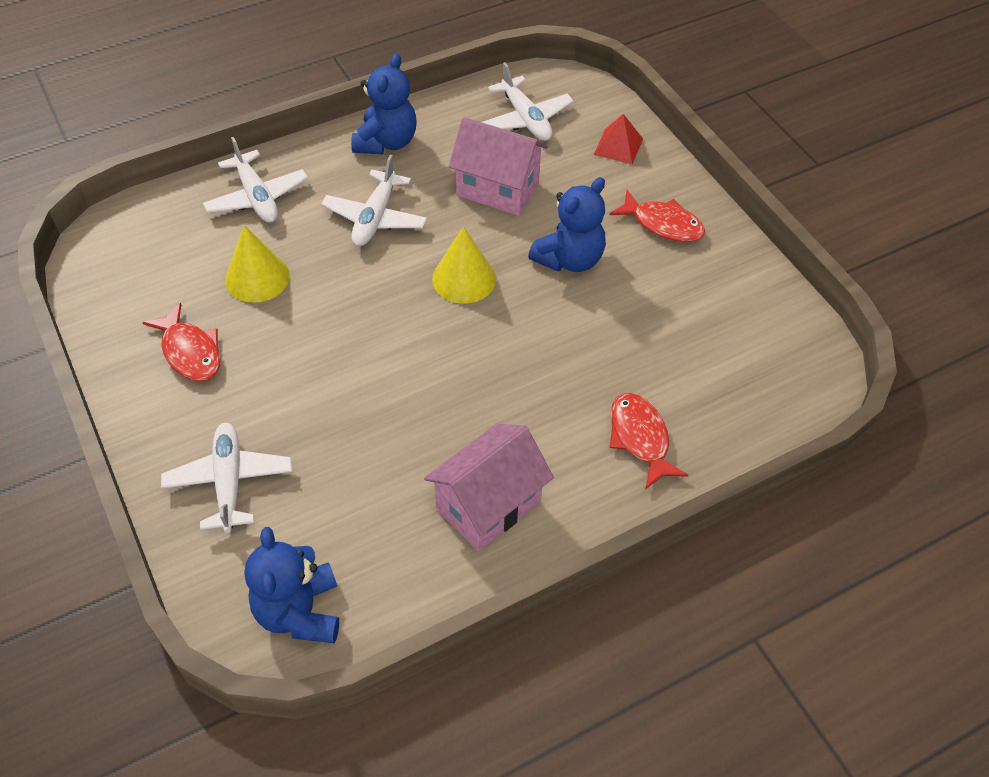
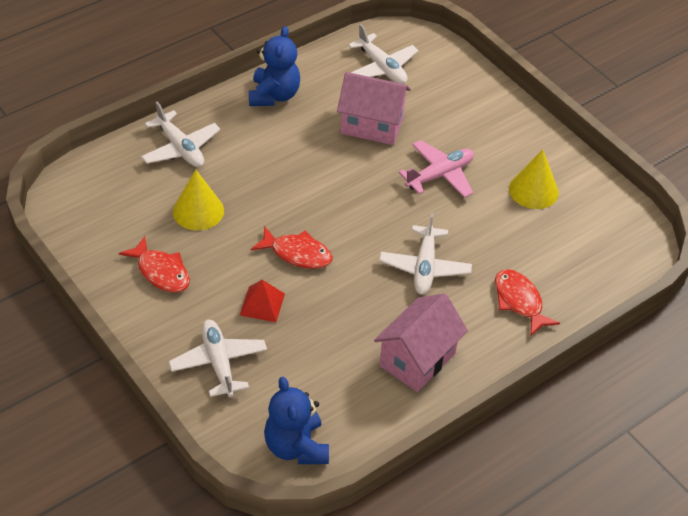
camera: 10 degrees left, 5 degrees down
white plane [321,155,427,246] -> white plane moved to [379,212,472,295]
yellow cone [432,226,496,304] -> yellow cone moved to [509,149,559,209]
blue teddy bear [528,177,606,272] -> pink plane [399,140,474,198]
red pyramid [594,114,643,164] -> red pyramid moved to [240,280,285,322]
red fish [610,190,705,242] -> red fish moved to [251,226,333,269]

